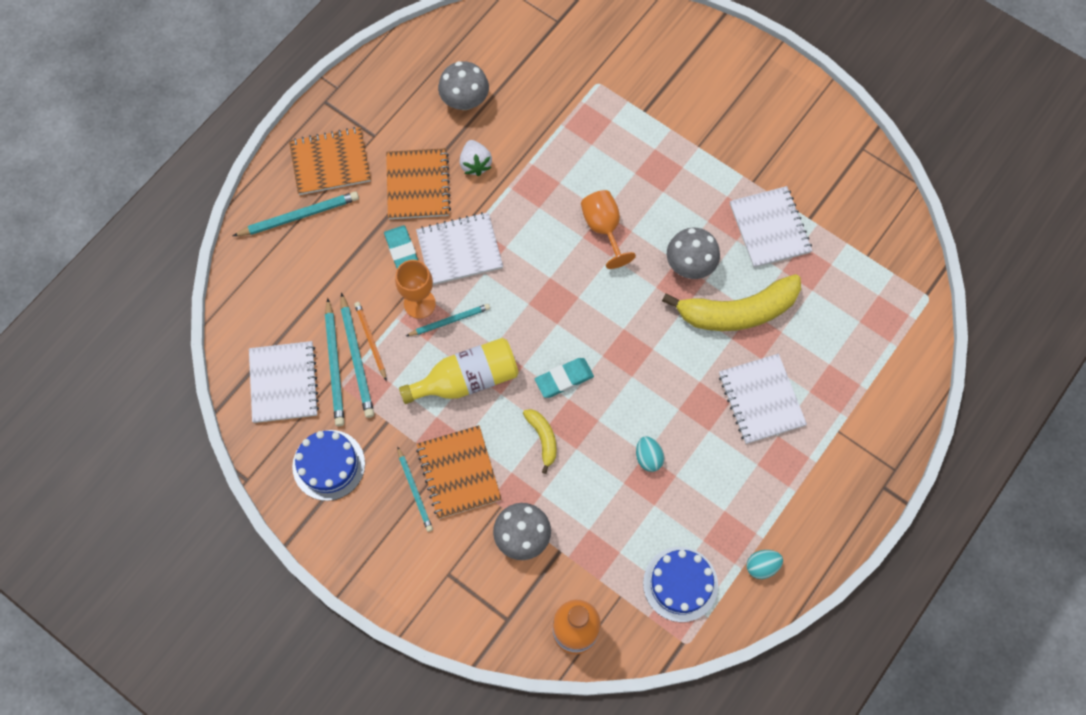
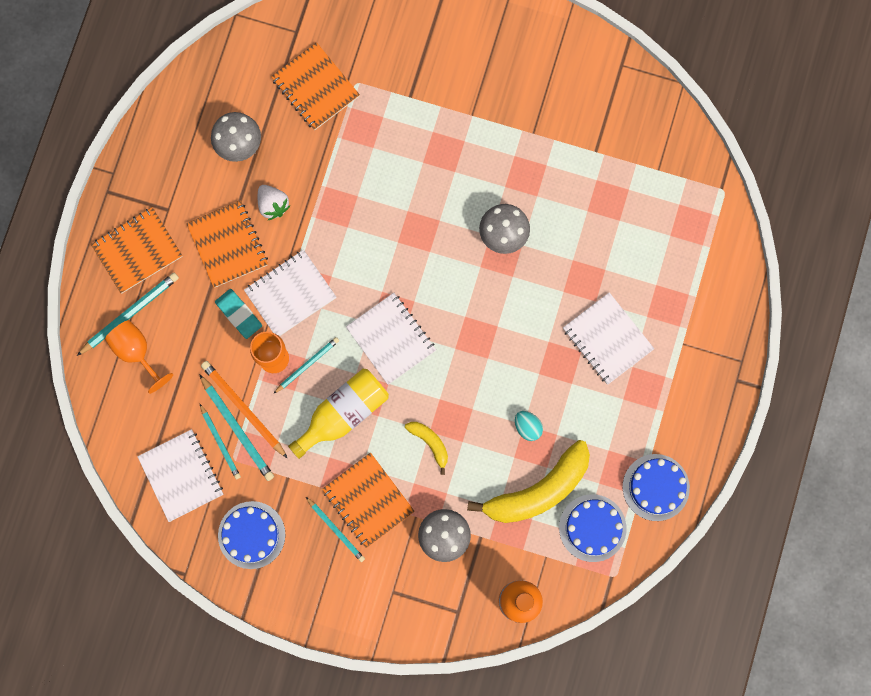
camera: 20 degrees left, 10 degrees up
turquoise pencil [325,298,345,426] -> turquoise pencil [200,404,241,479], size x0.66
orange pencil [354,302,386,380] -> orange pencil [201,361,287,458], size x1.51
turquoise eraser [535,358,594,398] -> none
orange goblet [581,190,636,269] -> orange goblet moved to [105,320,173,394]
yellow banana [662,274,801,331] -> yellow banana moved to [467,440,590,523]
white notebook [730,186,812,268] -> white notebook moved to [346,293,436,385]
turquoise egg [746,550,783,579] -> blue cake [623,454,690,521]
none -> orange notebook [271,42,360,130]

